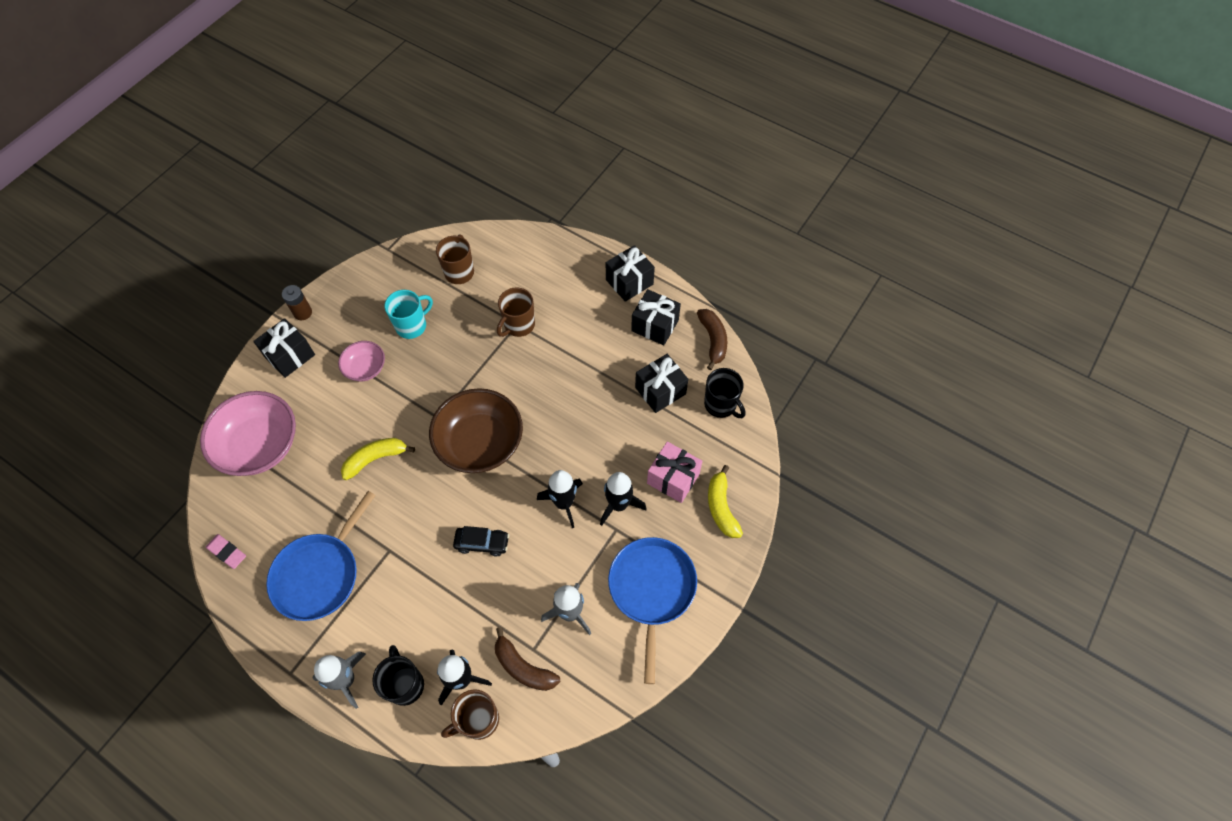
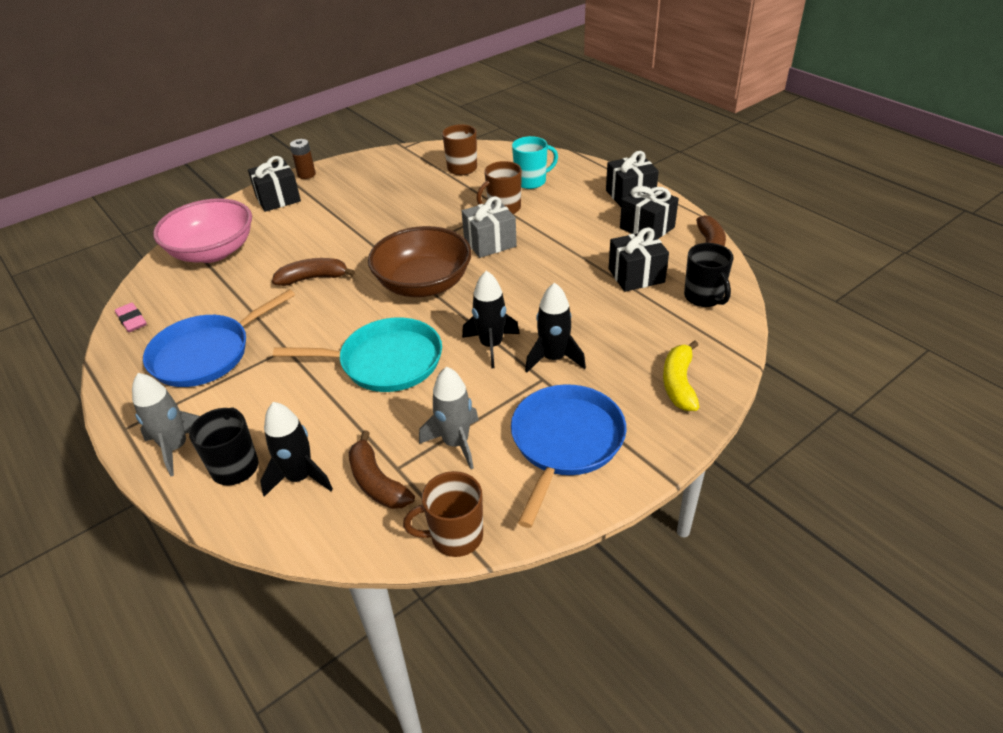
camera: 20 degrees right, 20 degrees down
pink bowl [338,341,385,382] -> none
yellow banana [341,438,415,480] -> brown banana [272,258,355,286]
turquoise mug [385,290,433,339] -> turquoise mug moved to [512,136,558,189]
brown mug [441,689,499,740] -> brown mug moved to [403,471,483,557]
black car [453,526,509,557] -> turquoise pan [273,318,442,392]
pink gift [647,442,702,503] -> none
none -> grey gift [462,196,517,258]

